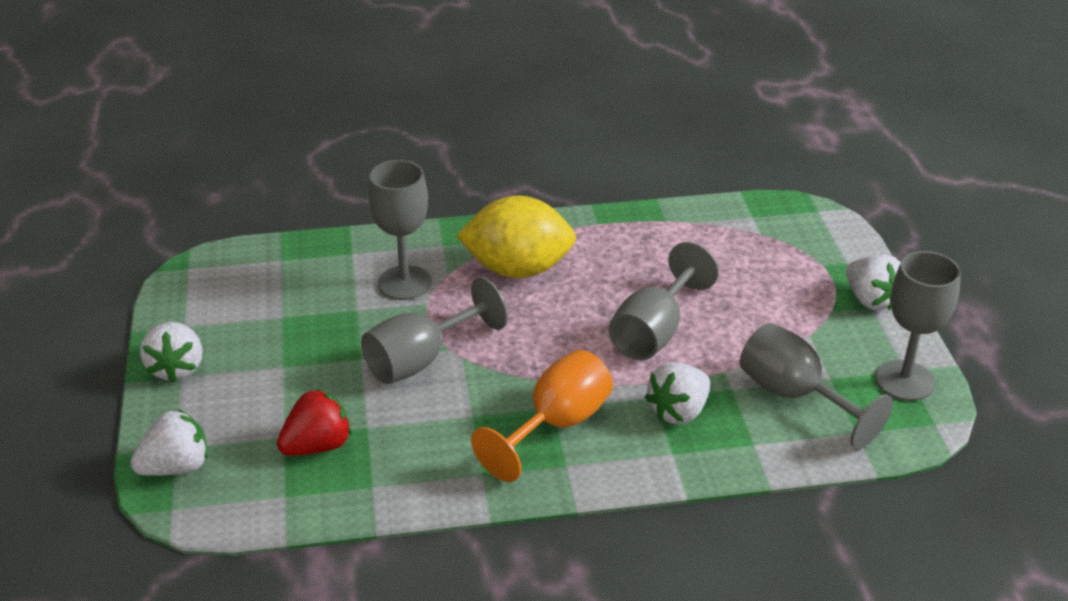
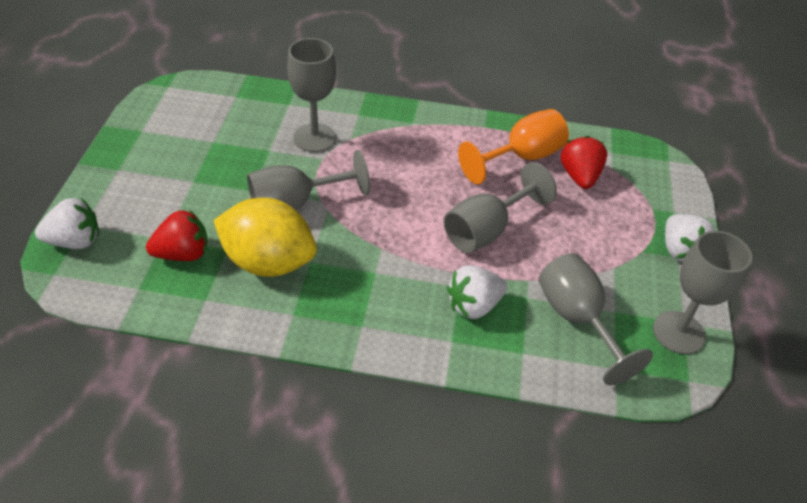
camera: 15 degrees right, 10 degrees up
white strawberry [140,322,202,383] -> none
yellow lemon [456,195,576,278] -> yellow lemon moved to [213,198,317,277]
orange goblet [471,350,613,482] -> orange goblet moved to [458,109,569,184]
none -> red strawberry [561,136,607,189]

